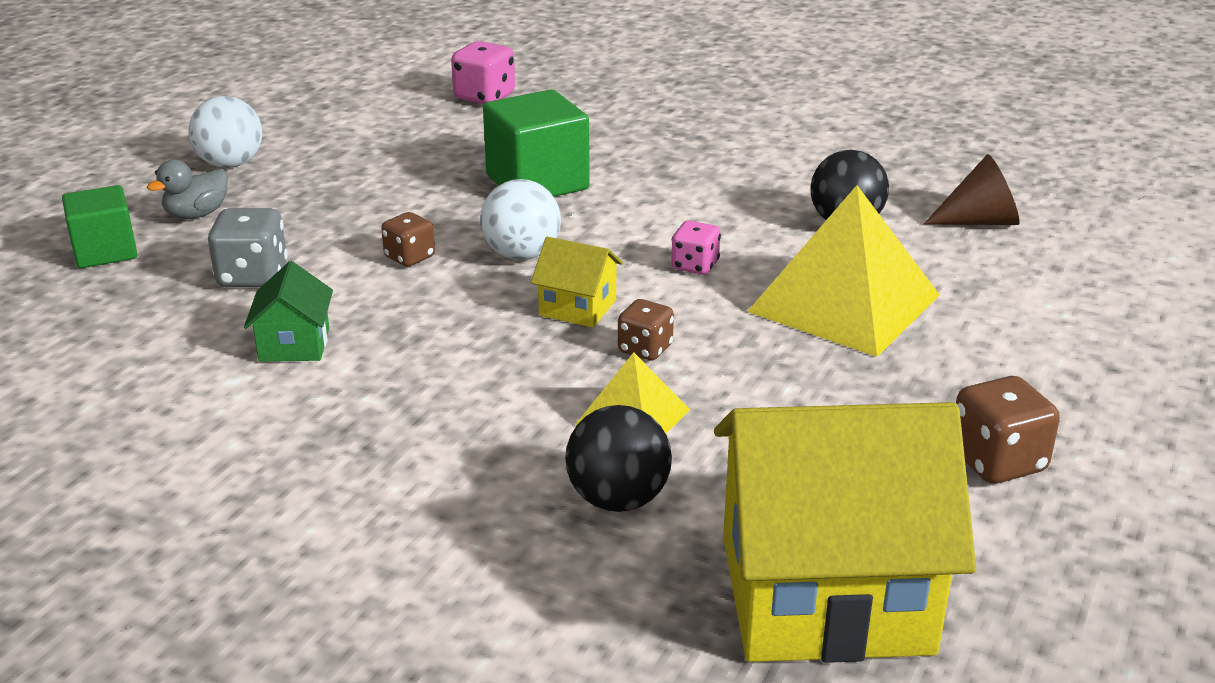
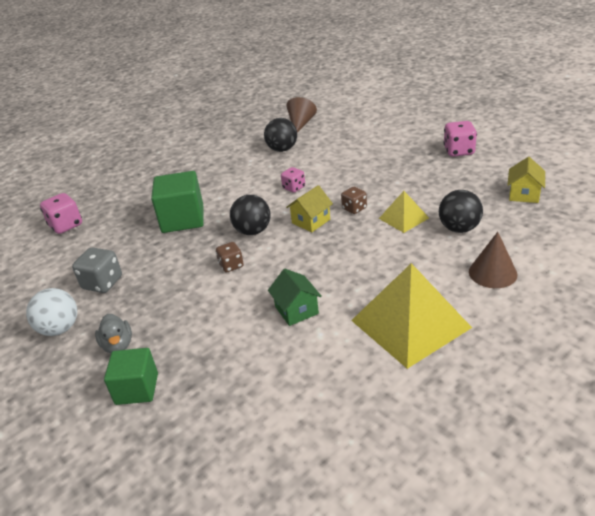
camera: 65 degrees left, 5 degrees up
grey dice [208,208,288,287] -> grey dice moved to [72,248,122,293]
green house [244,261,333,362] -> green house turned 45 degrees clockwise [268,269,322,326]
white ball [480,179,561,260] -> black ball [230,195,271,235]
yellow house [714,402,976,663] -> yellow house [507,157,545,203], size x0.43
yellow pyramid [747,185,940,357] -> yellow pyramid moved to [351,263,472,369]
brown dice [956,376,1060,484] -> pink dice [443,121,477,157]
none -> brown cone [469,232,517,288]

